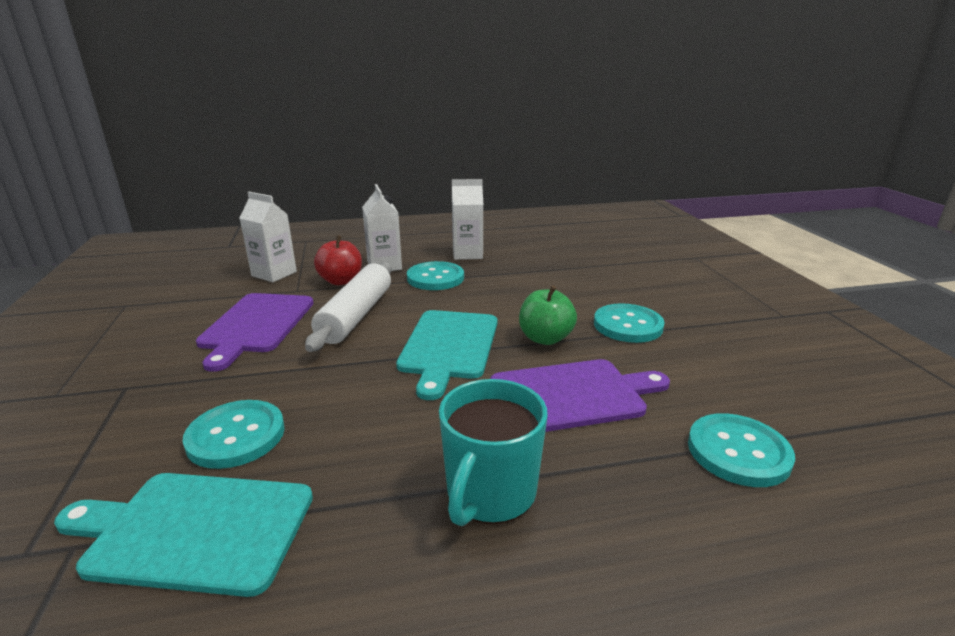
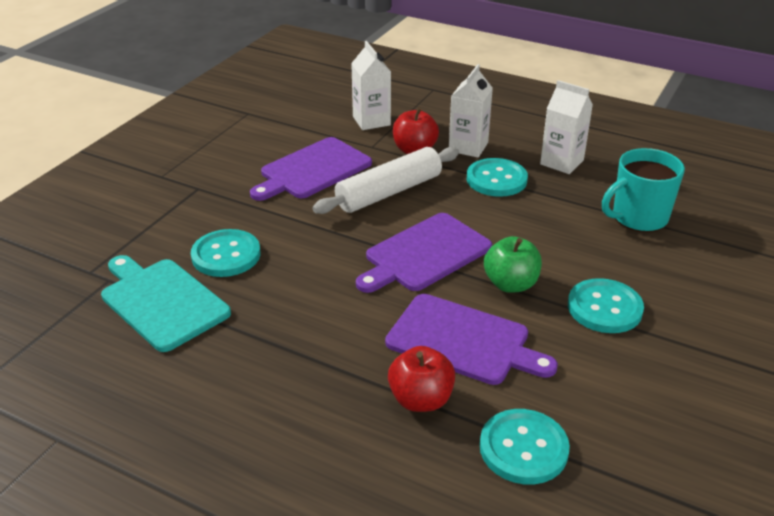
camera: 40 degrees right, 10 degrees up
turquoise cutting board [396,310,497,400] -> purple cutting board [356,213,492,293]
turquoise mug [439,379,548,526] -> turquoise mug moved to [602,148,685,233]
none -> red apple [388,346,455,412]

